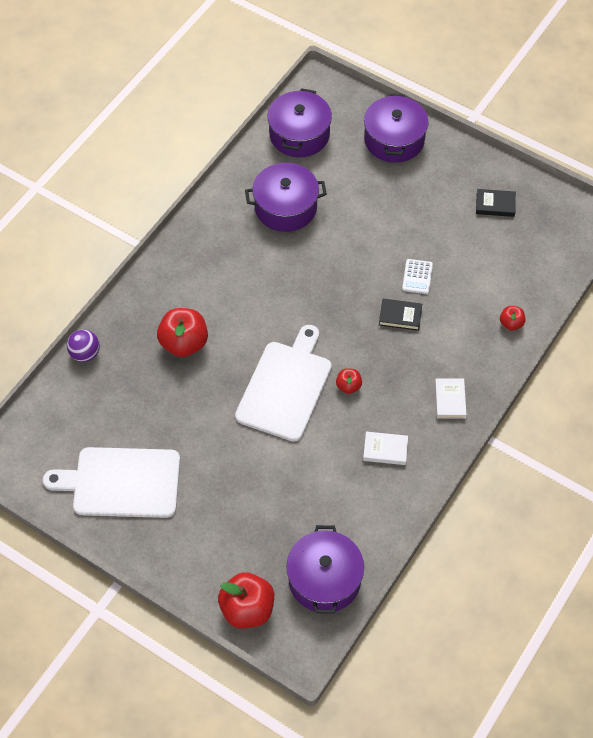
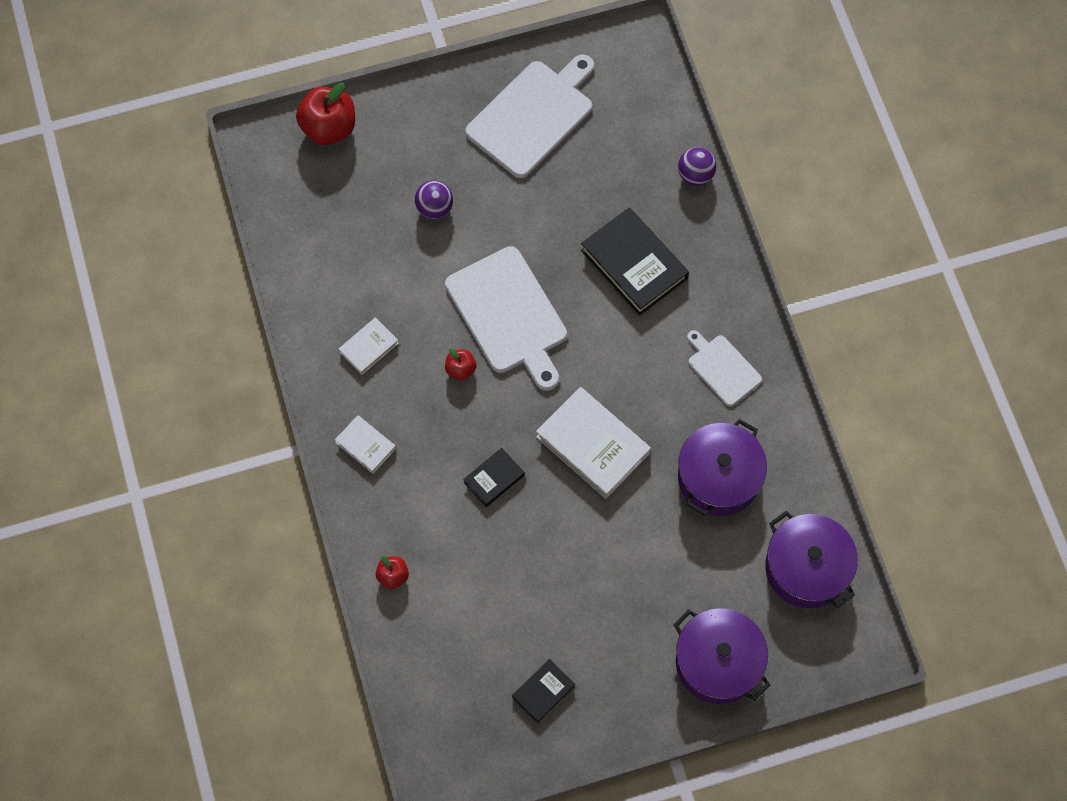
camera: 130 degrees right, 10 degrees up
red apple [157,308,208,357] -> black book [581,207,689,315]
purple pot [286,525,364,614] -> none
white calculator [402,259,433,294] -> none
none -> purple ball [415,180,453,219]
none -> white book [536,387,651,499]
none -> white cutting board [687,330,762,406]

